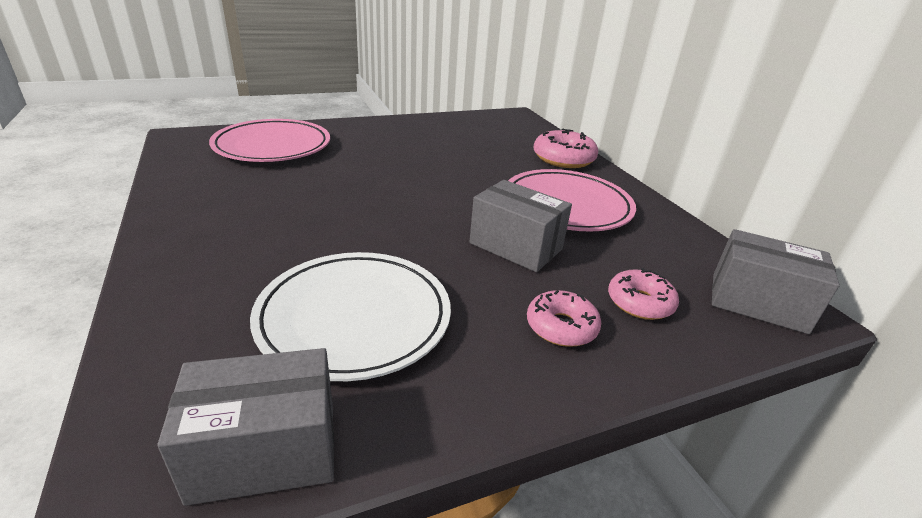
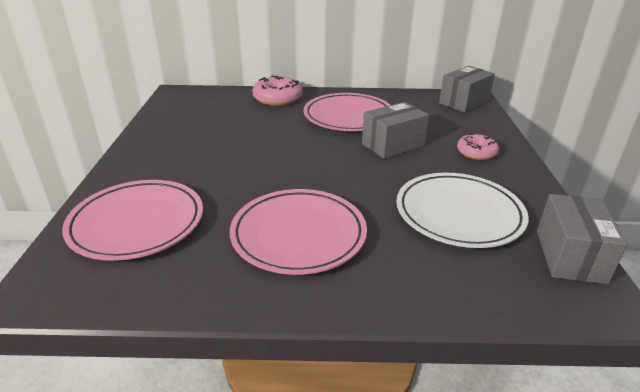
camera: 65 degrees left, 0 degrees up
pink donut [608,268,679,320] -> none
none -> pink plate [230,189,367,275]

